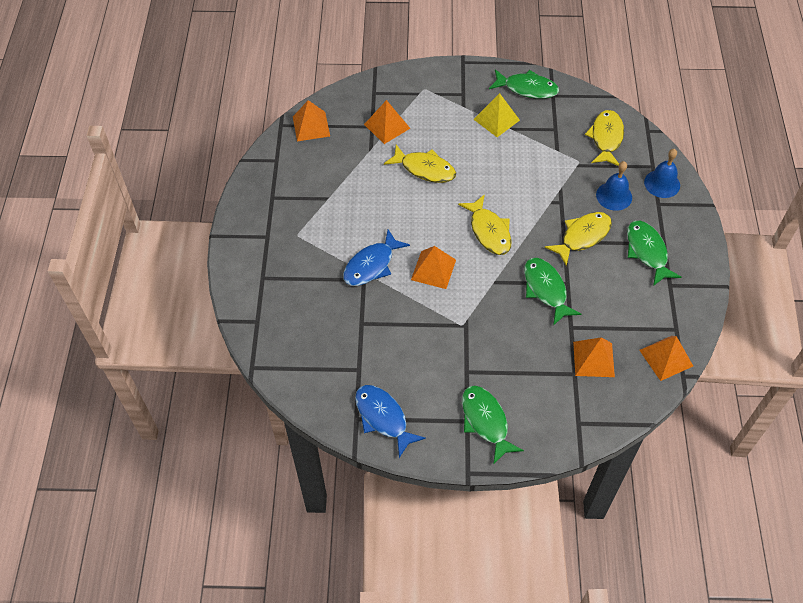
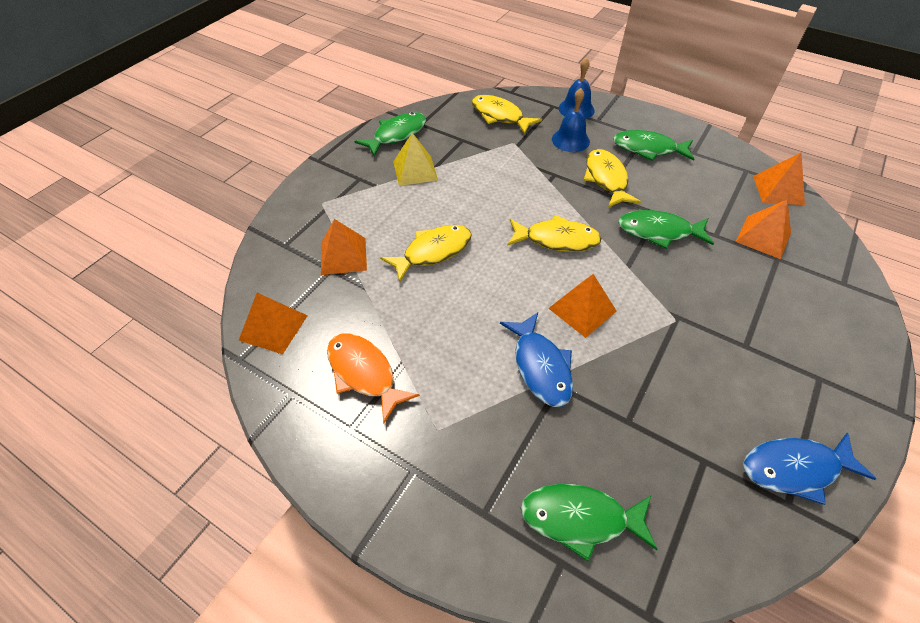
camera: 60 degrees left, 5 degrees down
green fish [462,385,524,465] -> green fish moved to [520,484,658,561]
none -> orange fish [327,333,420,424]

